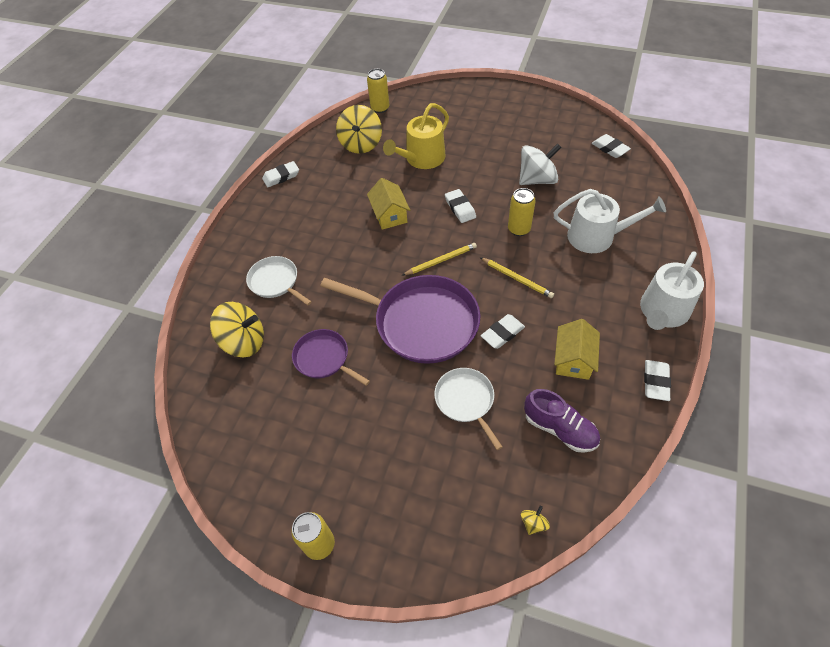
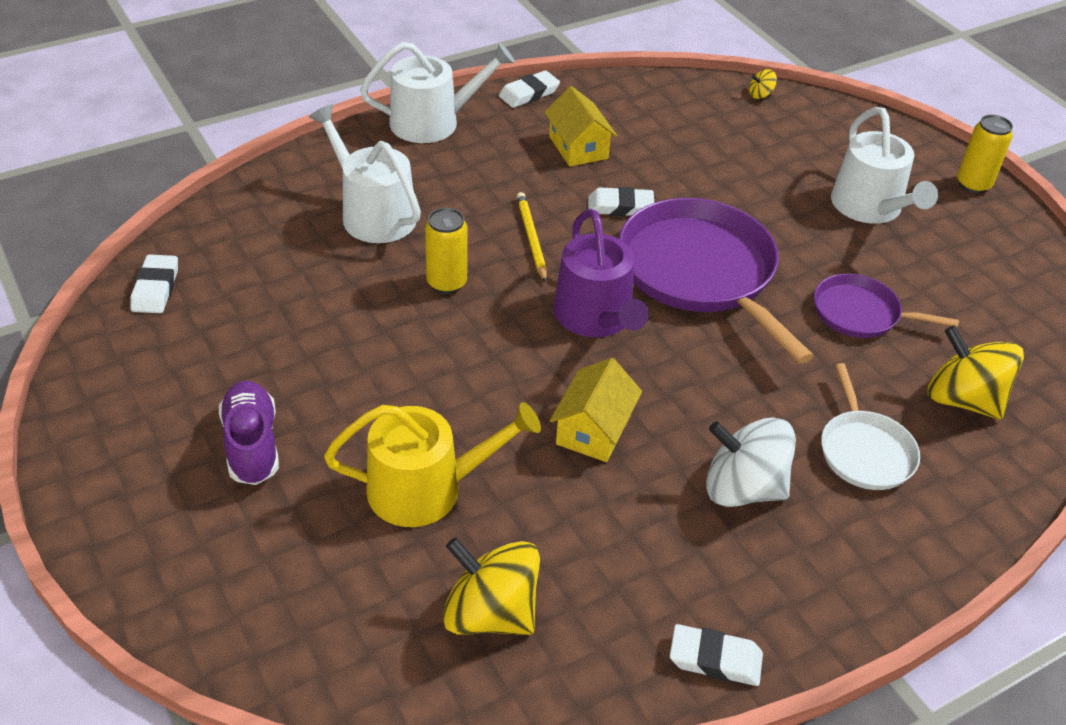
camera: 145 degrees left, 10 degrees down
purple pan [292,329,370,386] -> purple pan turned 120 degrees clockwise [814,273,959,338]
yellow spinning top [336,105,382,154] -> yellow spinning top turned 105 degrees counterclockwise [443,537,540,635]
yellow can [367,69,389,113] -> none
yellow pencil [403,243,477,275] -> purple watering can [553,209,649,337]
white pan [434,368,503,450] -> none
white eraser [445,189,476,223] -> none
white spinning top [519,143,561,185] -> white spinning top moved to [706,418,796,507]
purple shoe [524,389,600,453] -> purple shoe moved to [219,381,279,485]
yellow house [554,319,600,380] -> yellow house turned 75 degrees counterclockwise [544,86,617,166]
none -> white watering can [831,107,938,224]

